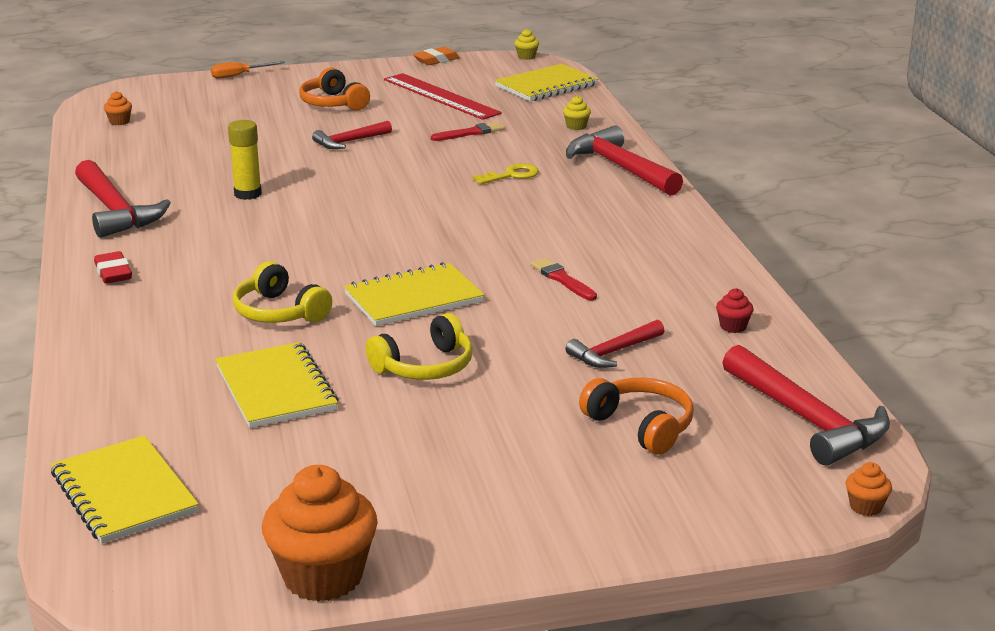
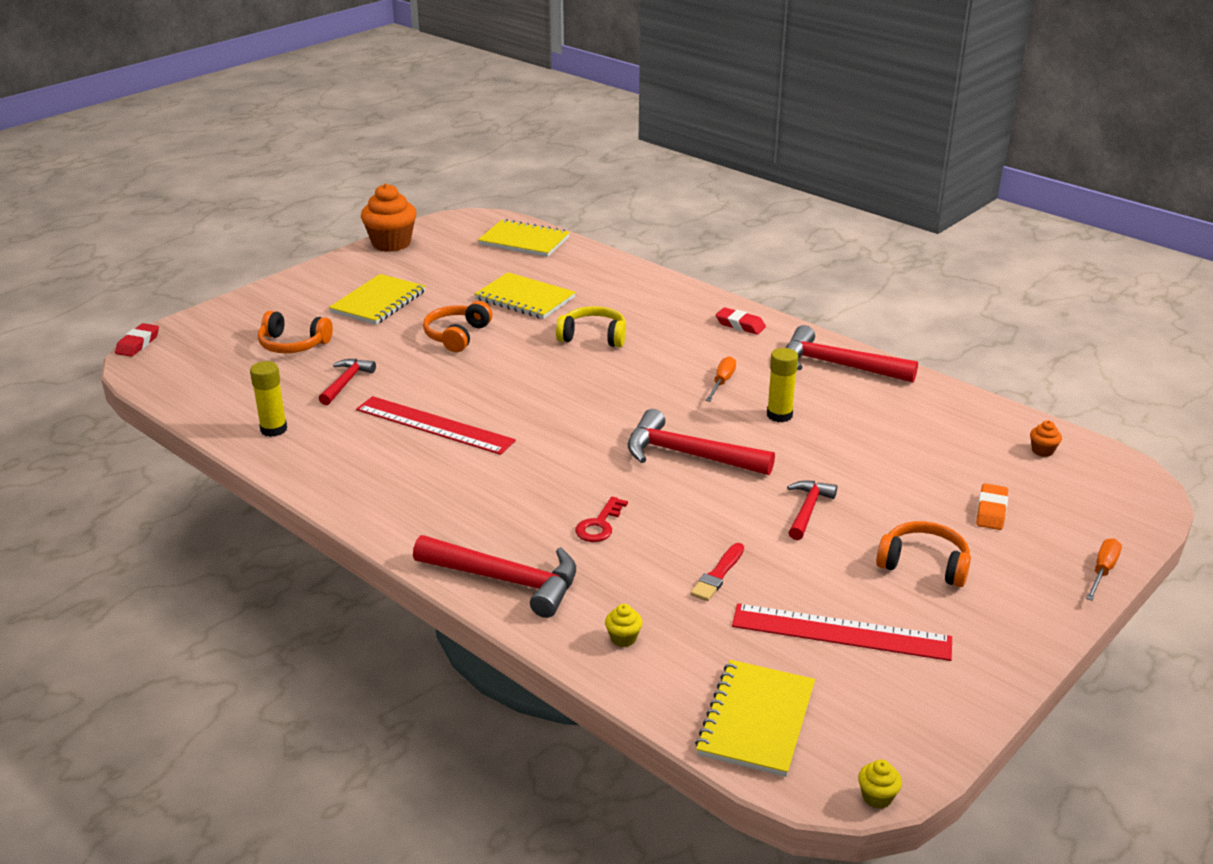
camera: 145 degrees right, 5 degrees up
yellow notebook [344,262,484,326] -> yellow notebook moved to [329,274,426,325]
yellow headphones [366,313,473,380] -> orange headphones [423,301,492,352]
orange eraser [413,47,460,65] -> orange eraser moved to [976,483,1008,530]
yellow key [472,163,539,184] -> red key [575,497,628,542]
red brush [531,258,597,301] -> red ruler [356,396,516,455]
red cupcake [716,288,754,333] -> yellow glue stick [250,361,287,437]
red hammer [722,345,890,465] -> red hammer moved to [628,409,775,475]
orange cupcake [846,462,892,516] -> red eraser [115,323,159,357]
none -> orange screwdriver [705,356,736,402]

